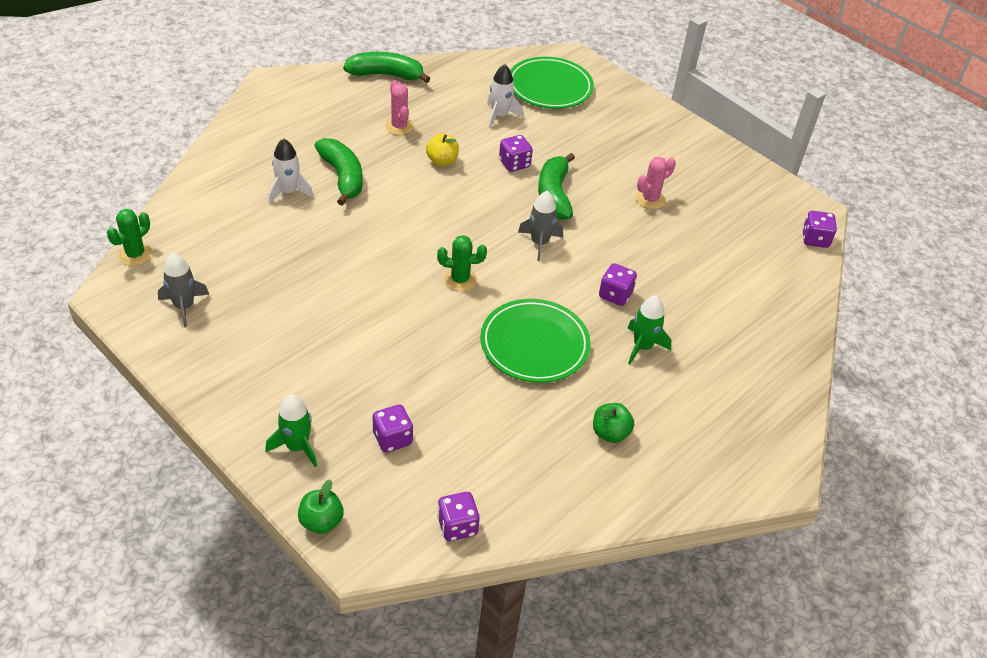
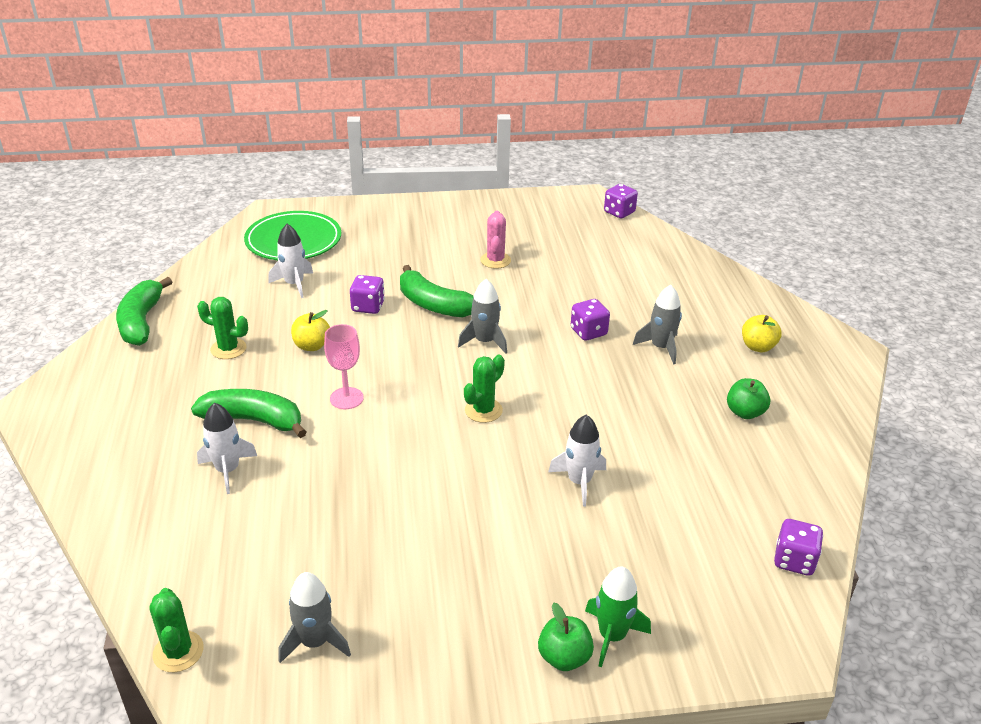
camera: 50 degrees left, 10 degrees down
green apple [298,479,344,534] -> green apple moved to [538,603,594,671]
green banana [343,52,431,83] -> green banana turned 45 degrees counterclockwise [116,277,172,346]
purple dice [373,405,413,453] -> none
pink cactus [385,80,414,135] -> green cactus [197,297,248,359]
green plate [480,299,591,383] -> none
green rocket [628,295,671,364] -> grey rocket [633,285,682,364]
none -> pink goblet [324,324,364,409]
none -> white rocket [548,415,606,506]
none -> yellow apple [742,315,782,352]

